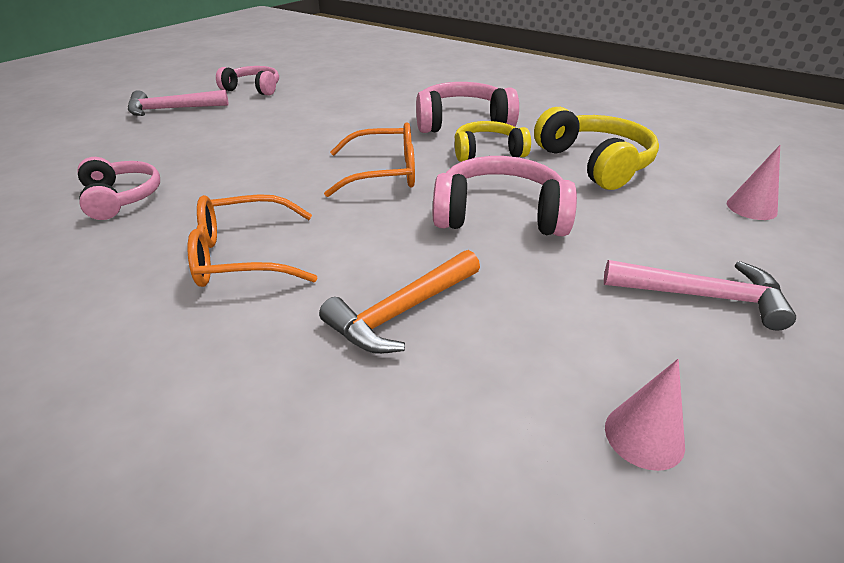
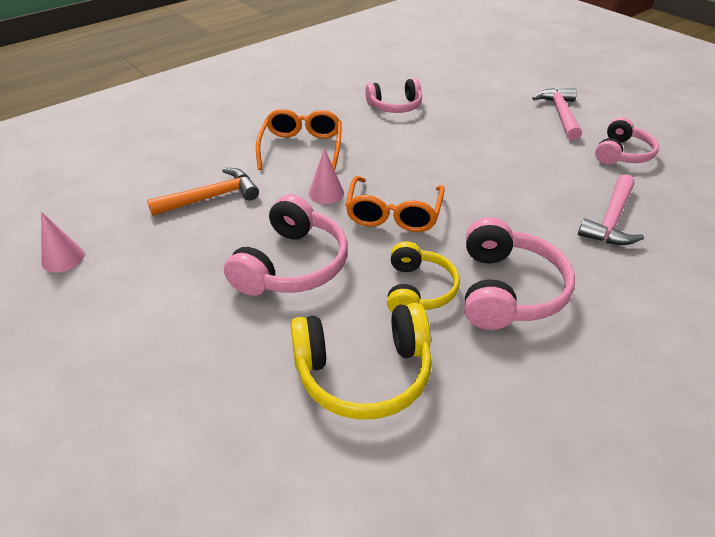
camera: 105 degrees right, 5 degrees up
orange hammer [319,250,480,354] -> orange hammer turned 90 degrees clockwise [147,168,259,216]
pink hammer [604,260,796,331] -> pink hammer moved to [578,174,644,245]
pink cone [727,145,780,220] -> pink cone moved to [309,148,344,204]

